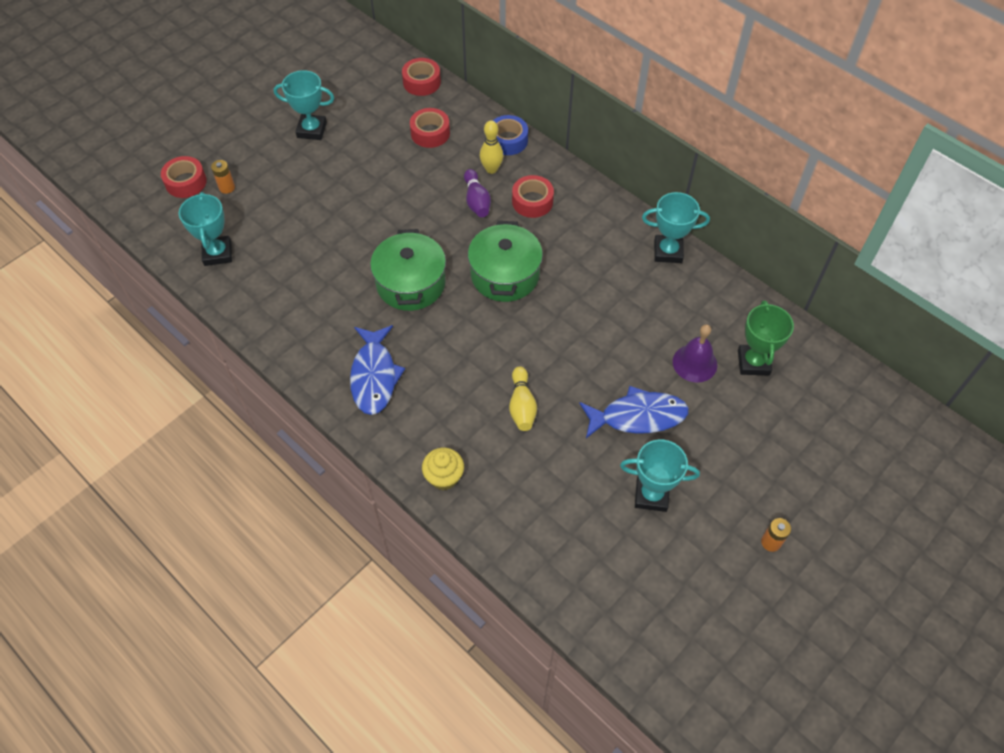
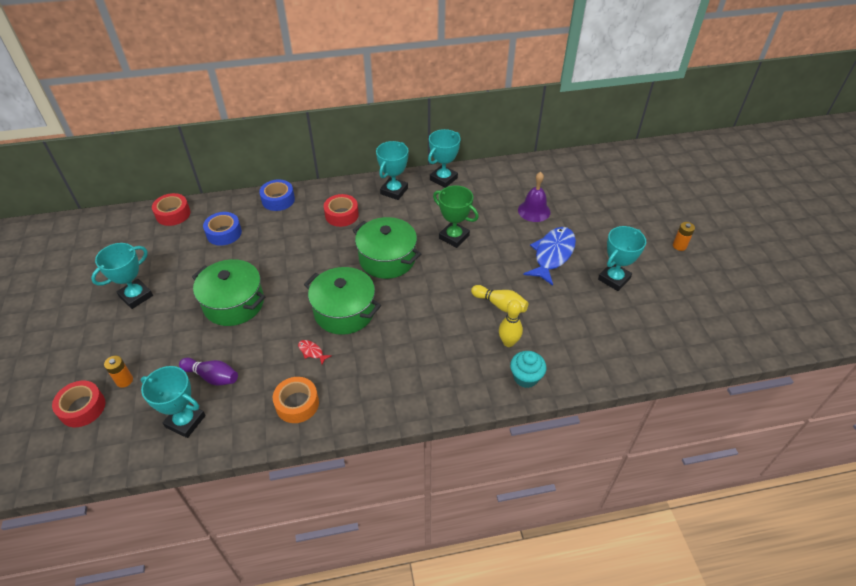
camera: 55 degrees left, 10 degrees down
blue fish [350,325,405,415] -> none
red tape [410,108,450,148] -> blue tape [203,212,242,246]
yellow cupcake [422,448,464,490] -> turquoise cupcake [510,351,547,388]
purple bowling pin [464,169,491,217] -> purple bowling pin moved to [179,358,238,386]
yellow bowling pin [480,120,503,174] -> yellow bowling pin moved to [499,300,523,347]
green trophy [738,300,794,375] -> green trophy moved to [433,185,479,248]
none -> green pot [192,259,265,326]
none -> orange tape [273,377,319,423]
none -> red fish [298,340,332,364]
none -> turquoise trophy [376,141,408,200]

